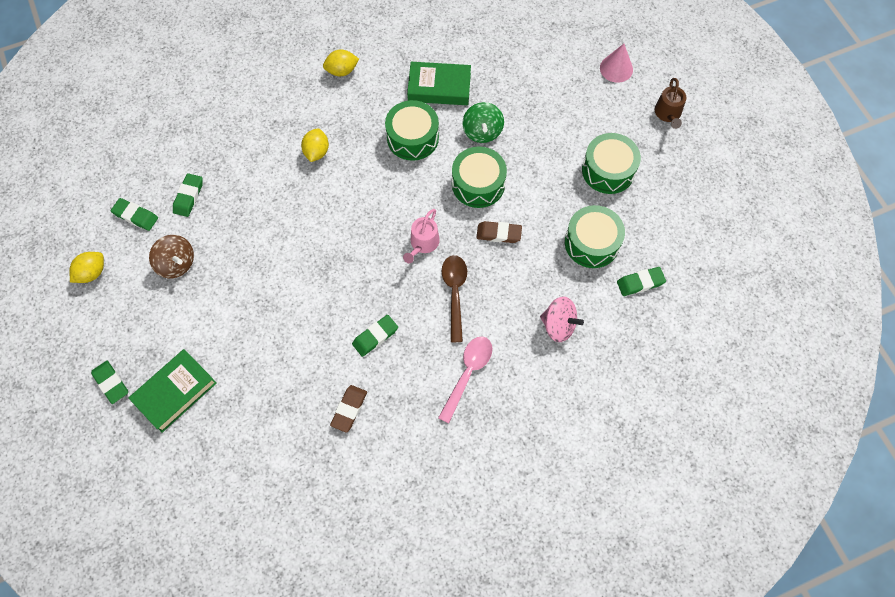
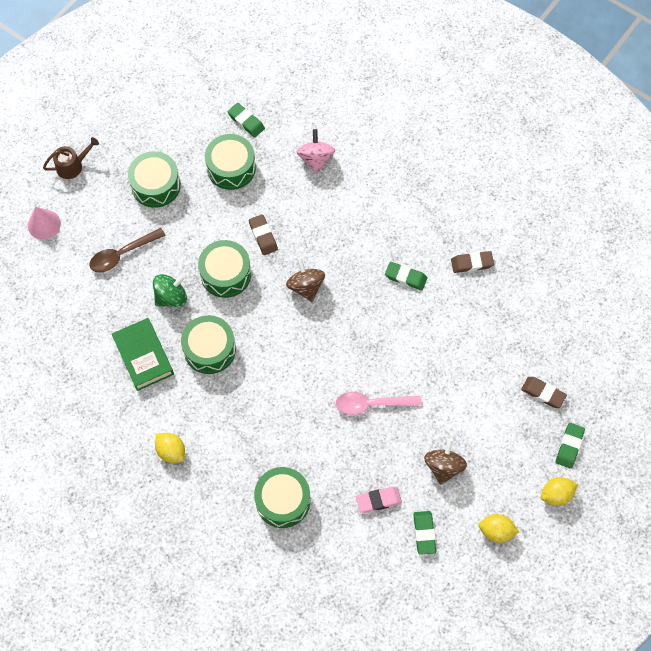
camera: 120 degrees left, 0 degrees up
green book [129,349,217,433] -> brown eraser [521,377,567,408]
green eraser [173,173,203,217] -> pink eraser [356,487,402,513]
yellow lemon [301,128,329,162] -> yellow lemon moved to [541,477,578,506]
pink watering can [403,209,440,263] -> brown spinning top [286,258,325,302]
pink spoon [438,336,492,423] -> pink spoon moved to [336,392,422,415]
brown spoon [442,255,467,342] -> brown spoon moved to [89,228,166,273]
none -> green drum [254,467,310,528]

